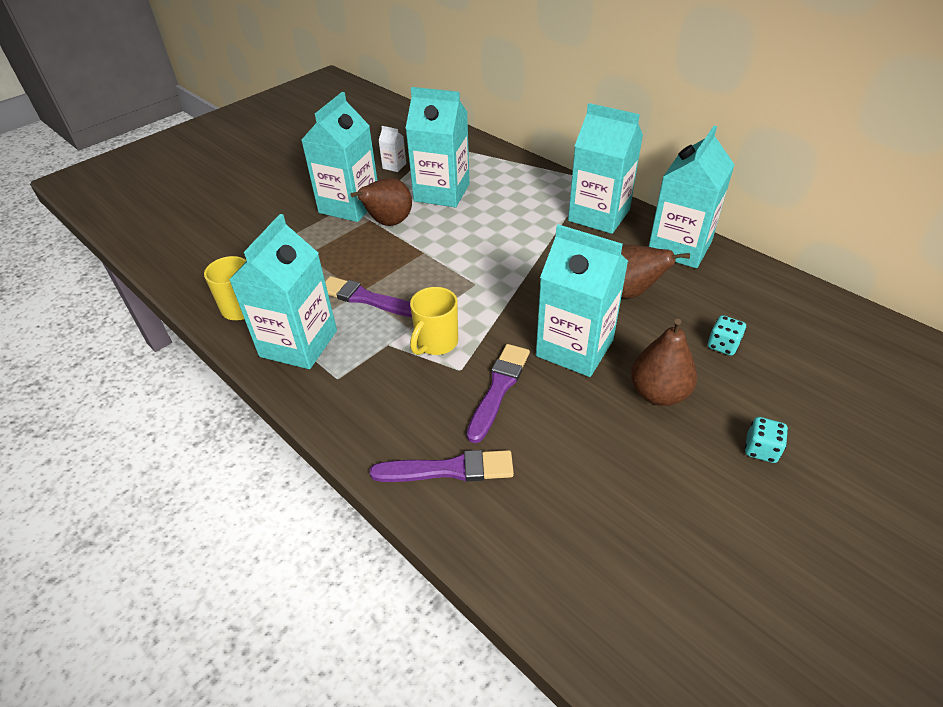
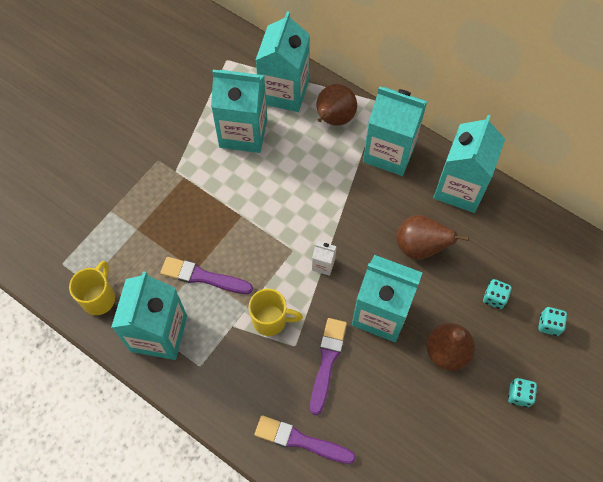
camera: 10 degrees left, 20 degrees up
turquoise carton [302,92,378,222] -> turquoise carton moved to [256,11,310,112]
brown pear [351,178,412,226] -> brown pear moved to [317,84,357,126]
purple brush [370,450,514,482] -> purple brush turned 150 degrees counterclockwise [254,415,356,464]
white carton [378,126,406,172] -> white carton moved to [312,241,337,276]
yellow mug [410,287,458,355] -> yellow mug turned 105 degrees counterclockwise [249,289,303,336]
none -> turquoise dice [538,307,567,336]

